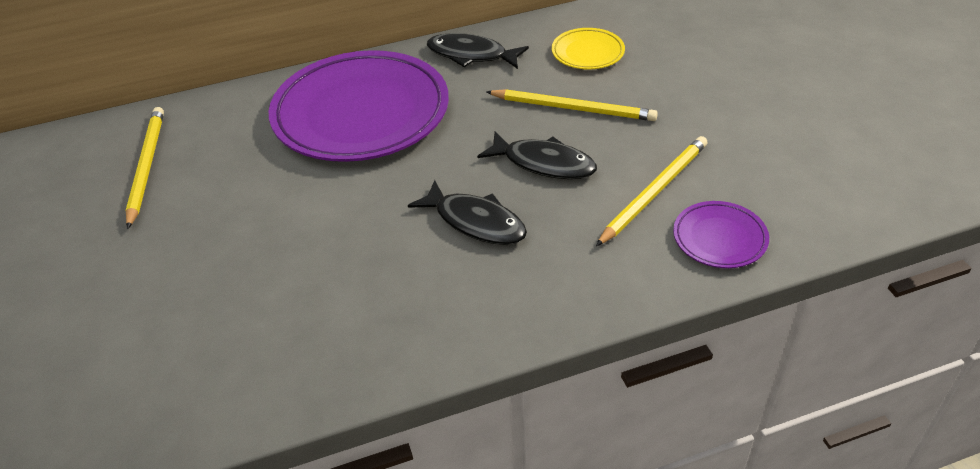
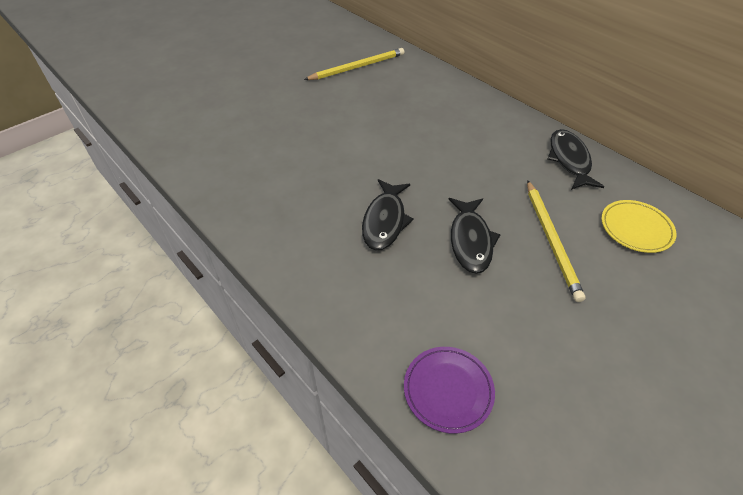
camera: 65 degrees right, 5 degrees up
purple plate [269,50,449,162] -> none
yellow pencil [596,136,708,246] -> none

